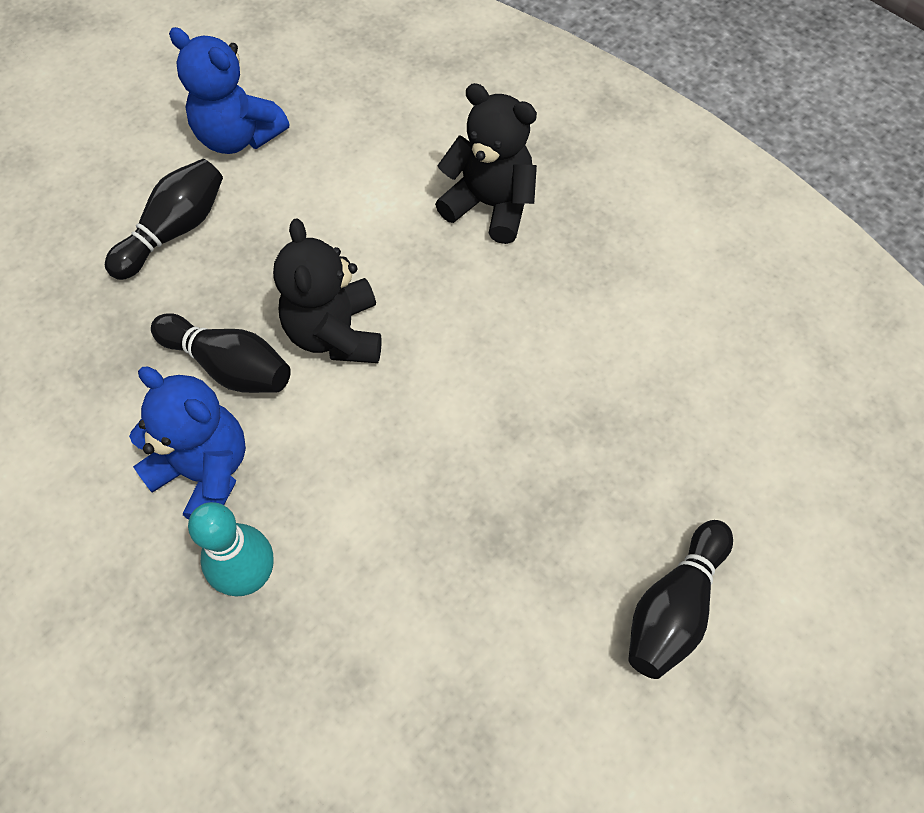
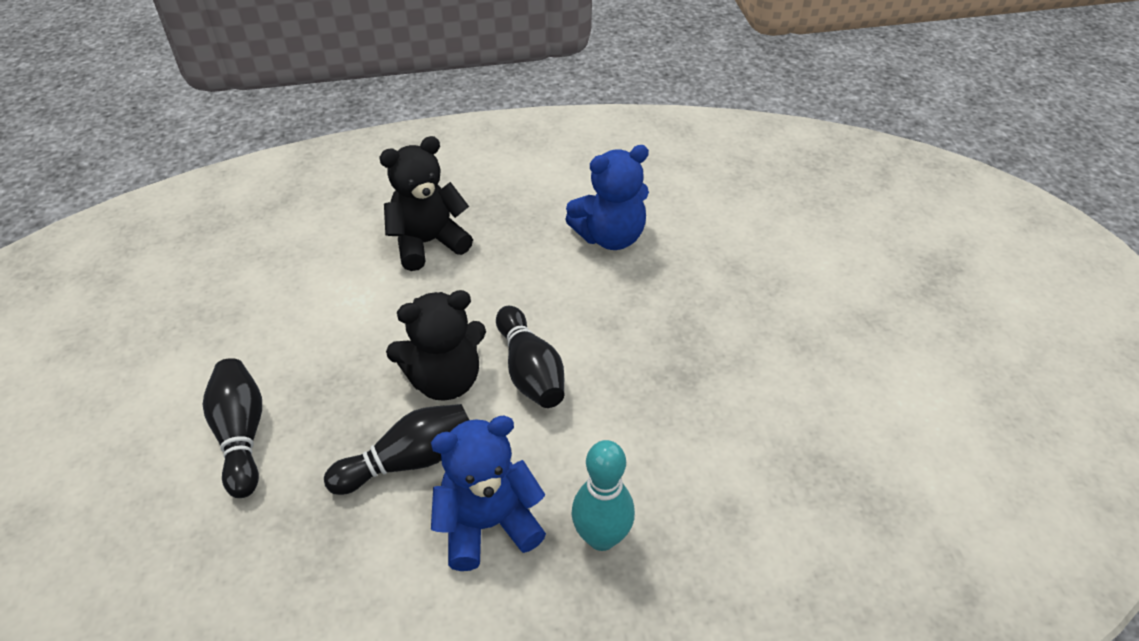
camera: 55 degrees left, 15 degrees down
blue teddy bear [169,27,289,154] -> blue teddy bear moved to [565,145,649,250]
black teddy bear [273,218,382,363] -> black teddy bear turned 45 degrees counterclockwise [386,290,486,401]
black bowling pin [628,520,733,679] -> black bowling pin moved to [496,306,564,408]

